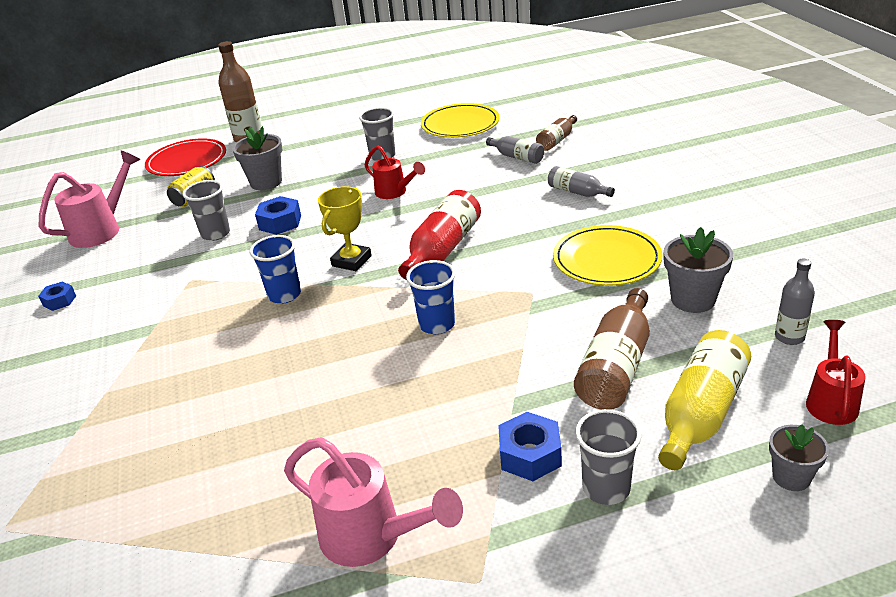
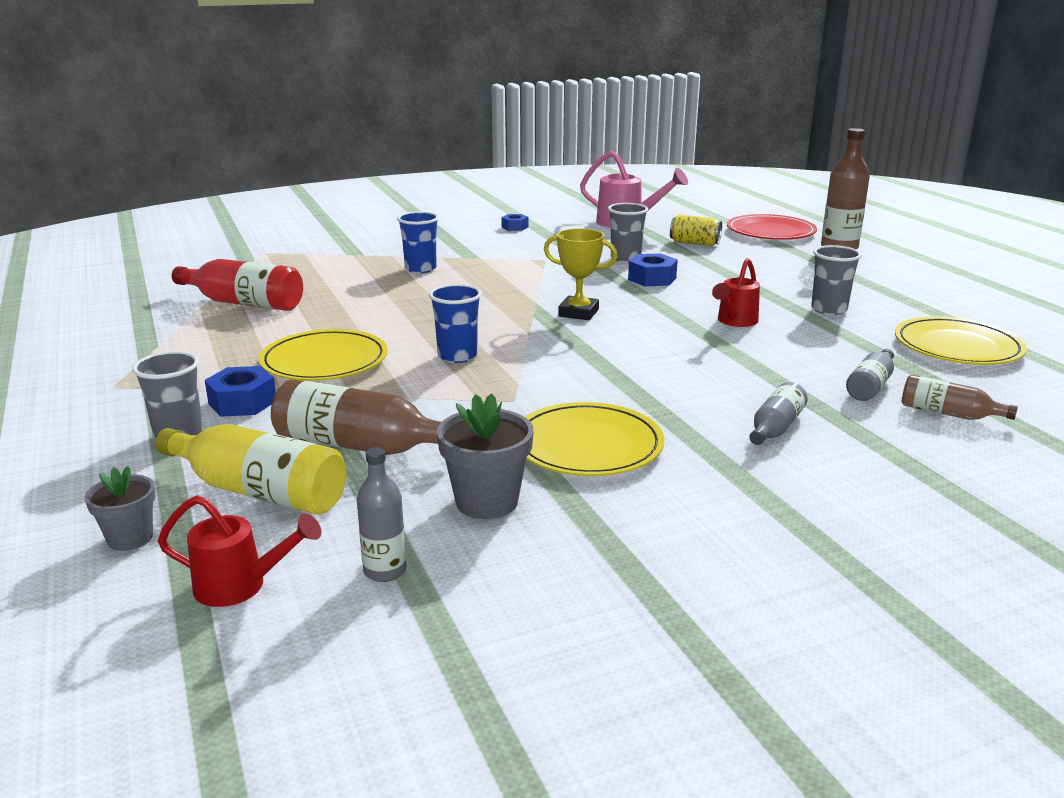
camera: 80 degrees right, 10 degrees down
grey flower pot [232,126,282,190] -> none
blue cup [250,235,301,304] -> blue cup moved to [397,211,439,273]
pink watering can [284,437,463,567] -> none
red bottle [398,190,481,280] -> red bottle moved to [172,259,303,311]
none -> yellow plate [259,329,388,381]

